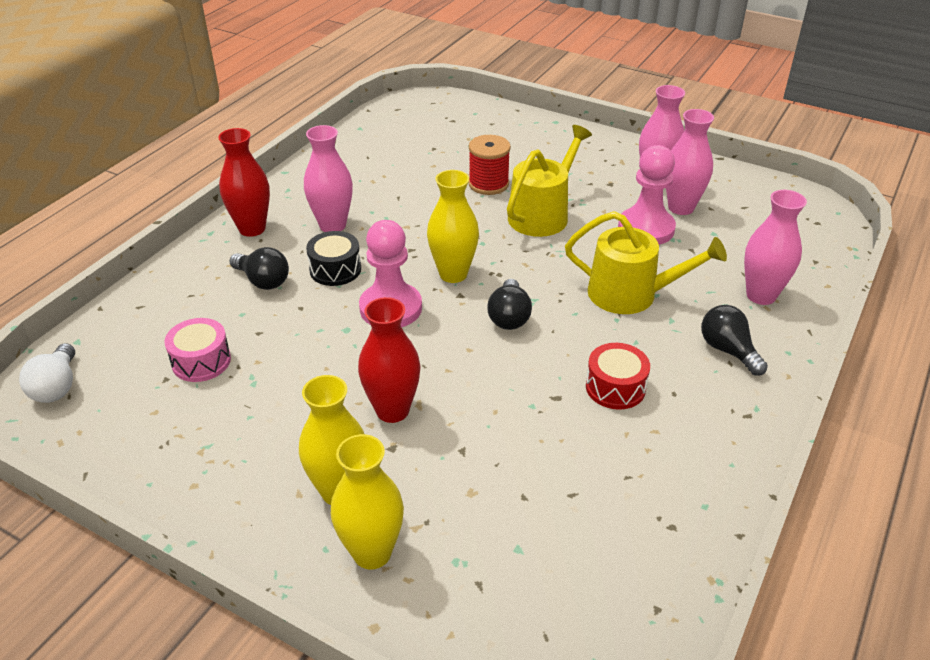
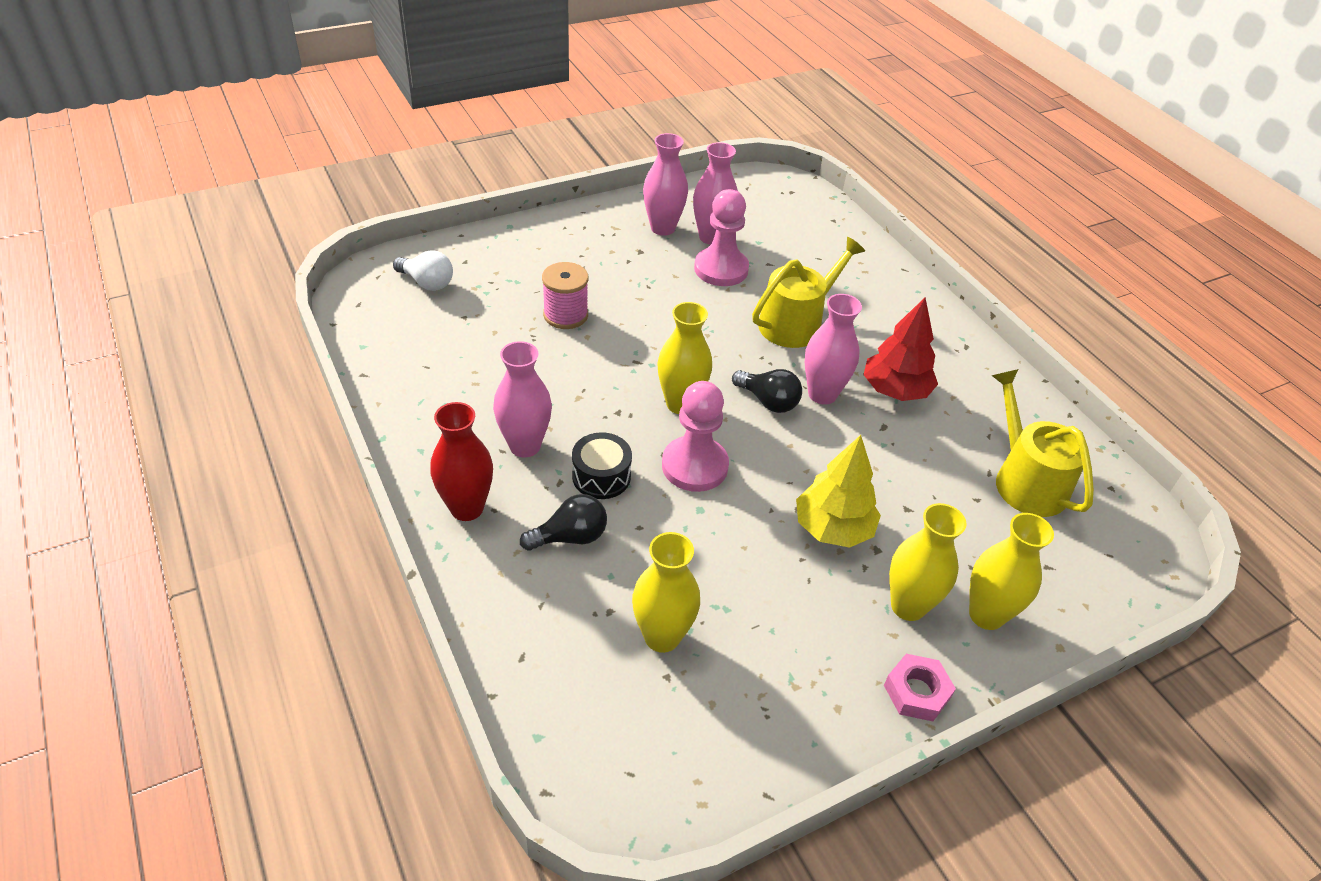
camera: 60 degrees left, 5 degrees up
white light bulb [19,343,75,403] -> white light bulb moved to [393,250,453,291]
pink drum [165,318,231,382] -> yellow vase [632,532,700,653]
red vase [358,297,421,423] -> yellow tree [796,435,881,548]
red spool [468,135,511,195] -> pink spool [542,262,588,329]
yellow watering can [507,125,592,237] -> yellow watering can moved to [991,369,1094,517]
red drum [586,343,650,410] -> red tree [863,298,938,401]
black light bulb [701,305,768,376] -> none
pink vase [744,190,807,305] -> pink vase moved to [805,294,862,404]
none -> pink nut [884,654,956,721]

